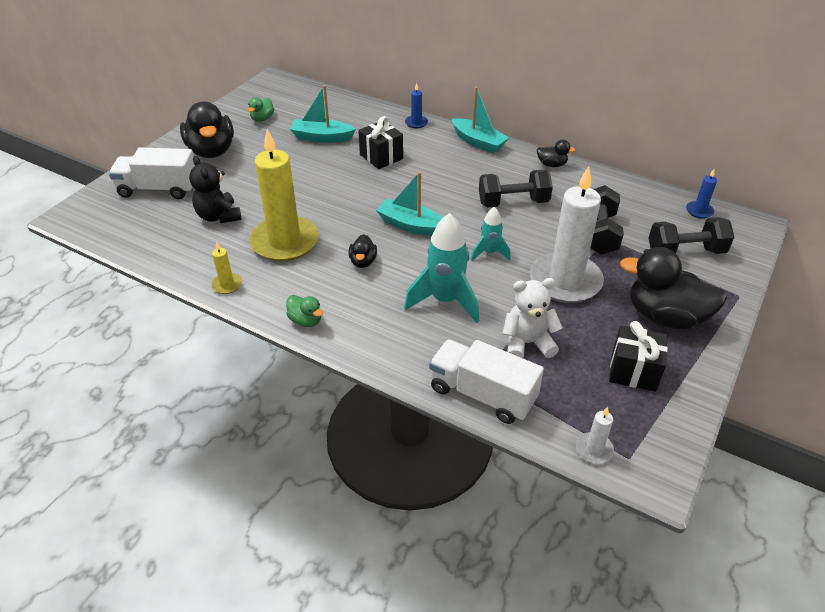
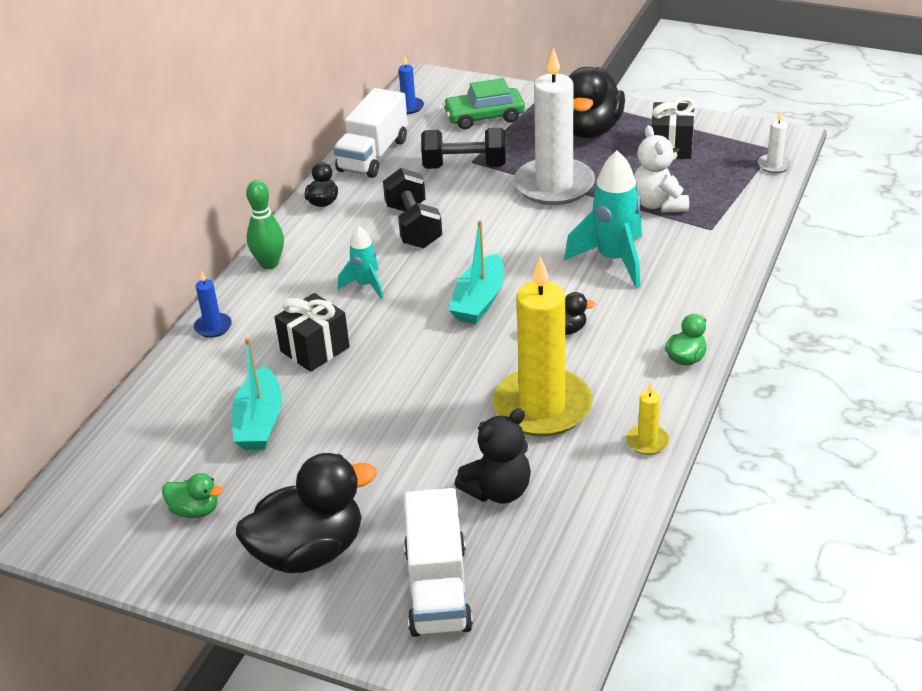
camera: 95 degrees left, 5 degrees down
white truck [429,339,544,424] -> white truck moved to [334,88,408,178]
turquoise boat [452,86,509,153] -> green bowling pin [246,180,284,269]
turquoise rocket [471,207,511,261] -> turquoise rocket moved to [338,226,383,299]
black dumbbell [648,217,734,254] -> green car [443,78,525,129]

